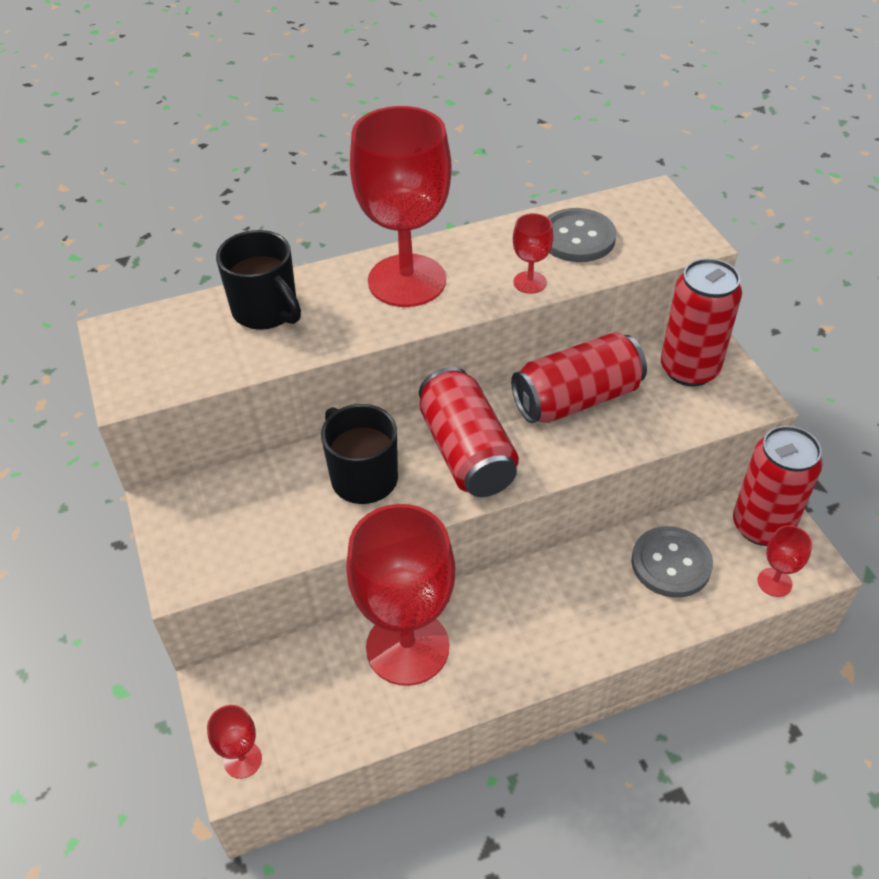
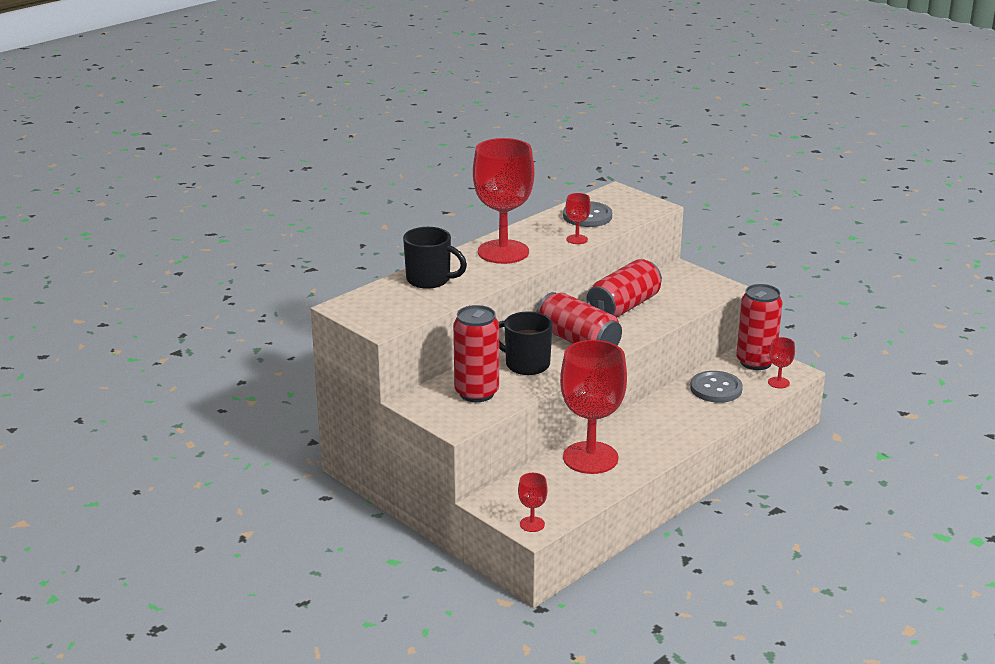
camera: 25 degrees left, 20 degrees down
red can [661,258,742,387] -> red can moved to [453,305,499,402]

